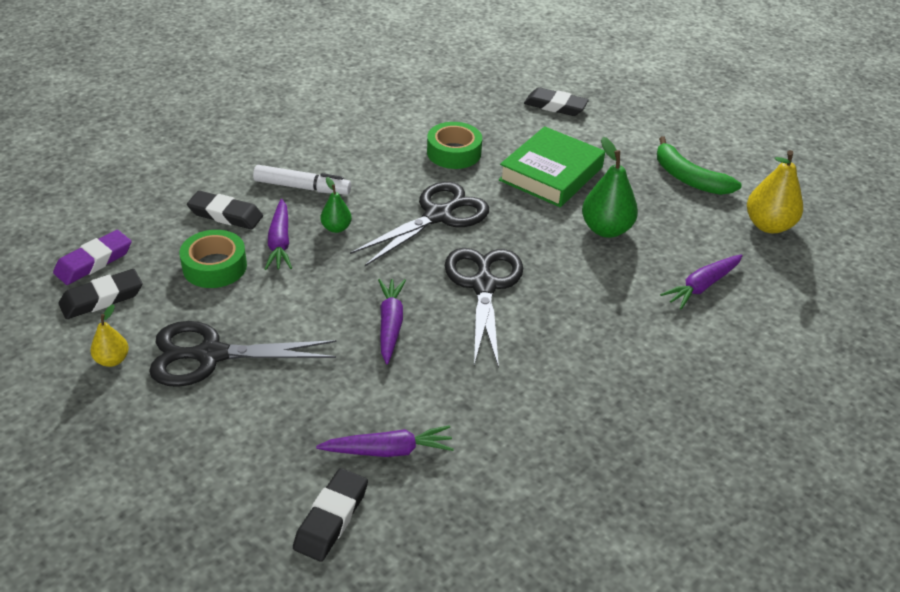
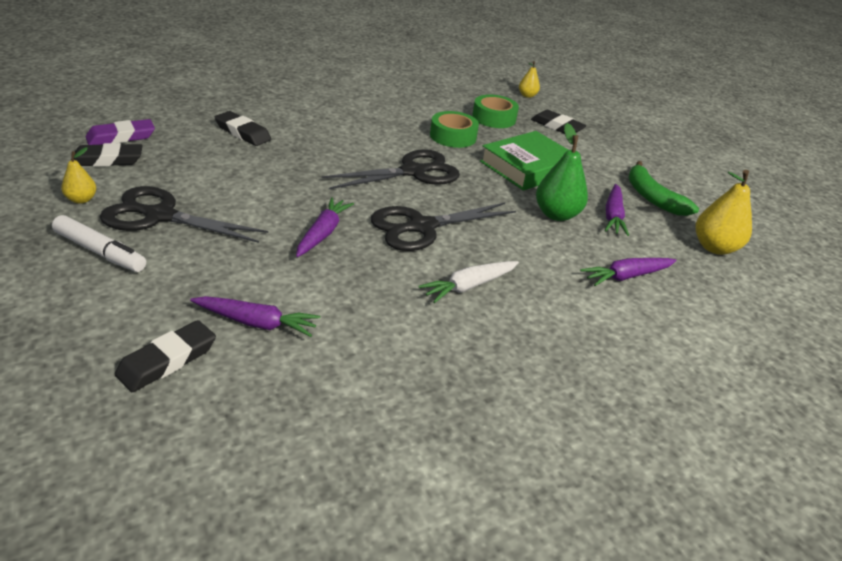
camera: 15 degrees right, 5 degrees down
green tape [179,230,247,288] -> green tape moved to [472,95,519,128]
white marker [253,165,351,195] -> white marker moved to [52,215,146,272]
purple carrot [265,199,292,270] -> purple carrot moved to [605,184,629,236]
green pear [320,177,352,233] -> none
black scissors [445,248,523,368] -> black scissors turned 135 degrees counterclockwise [371,203,516,251]
none -> white carrot [418,261,519,303]
none -> yellow pear [519,61,540,98]

